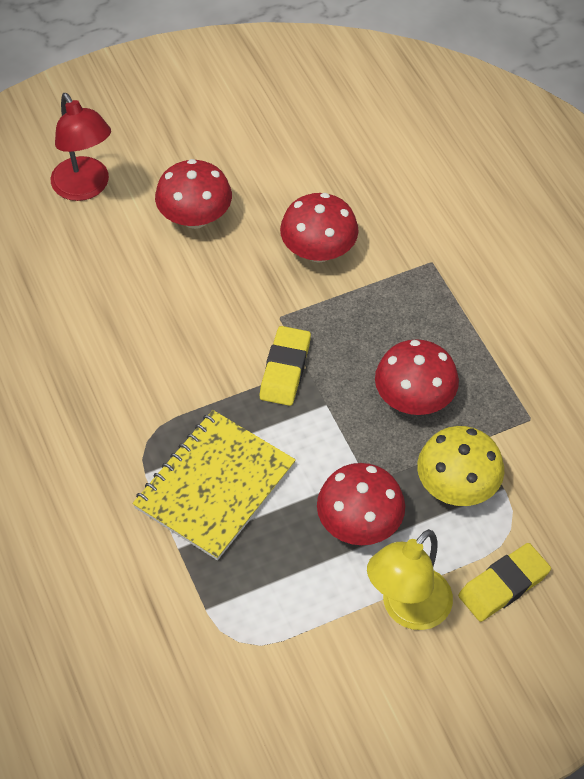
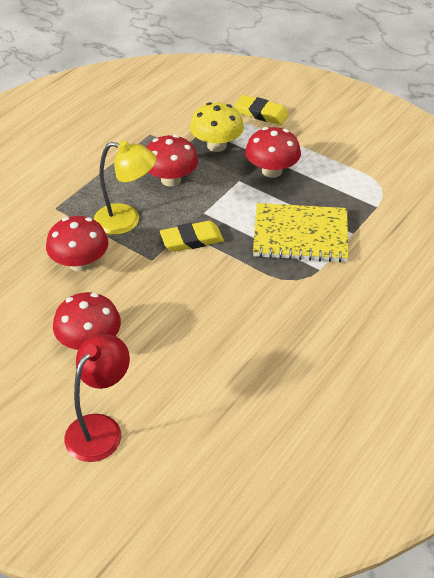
camera: 120 degrees left, 10 degrees down
yellow lamp [367,529,453,630] -> yellow lamp moved to [94,141,156,235]

